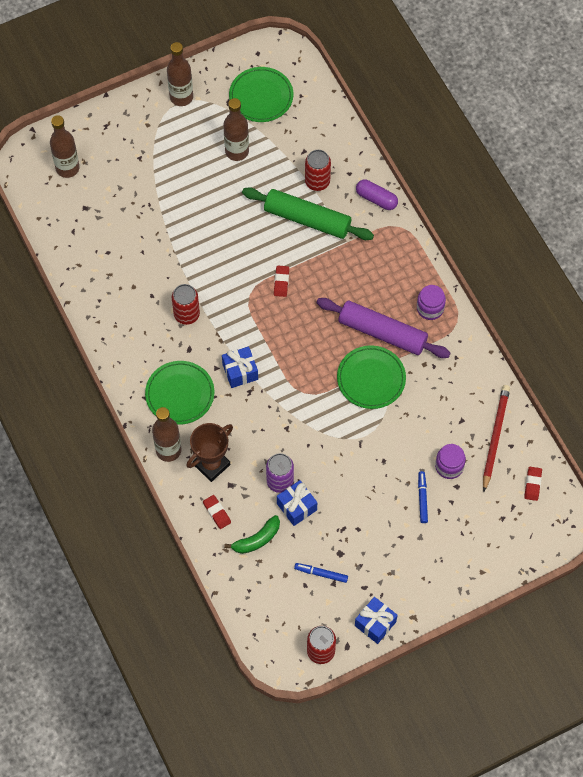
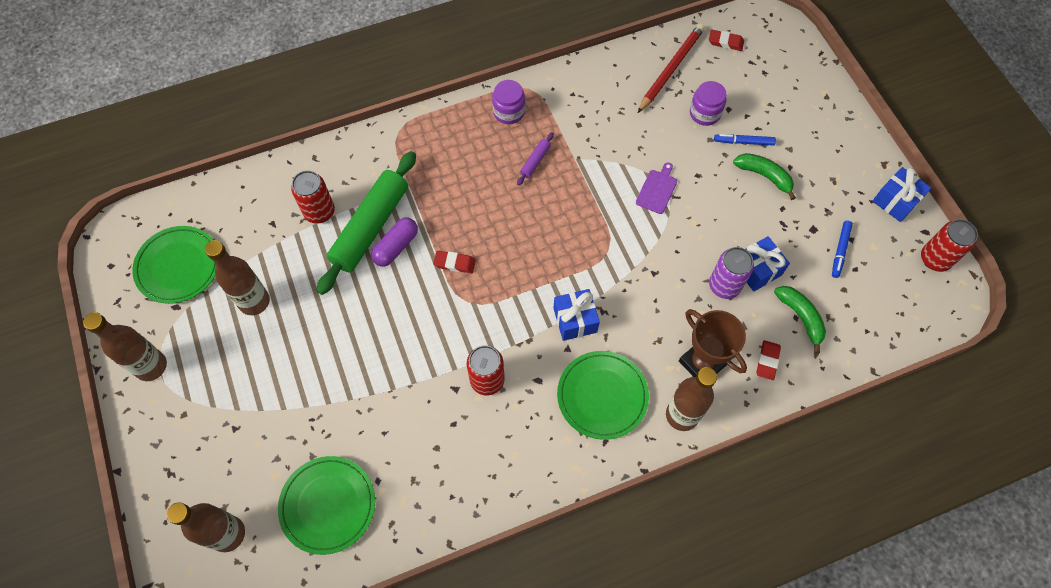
camera: 85 degrees left, 0 degrees up
red eraser [203,495,231,529] -> red eraser turned 45 degrees counterclockwise [757,340,781,380]
purple rolling pin [317,298,451,358] -> purple rolling pin [517,132,554,186], size x0.41
green plate [337,345,406,409] -> green plate moved to [278,456,375,555]
purple capsule [356,179,398,210] -> purple capsule moved to [371,218,418,267]
red pencil [483,385,510,491] -> red pencil turned 105 degrees clockwise [638,23,705,113]
none -> purple cutting board [636,162,677,214]
none -> green banana [733,153,796,200]

